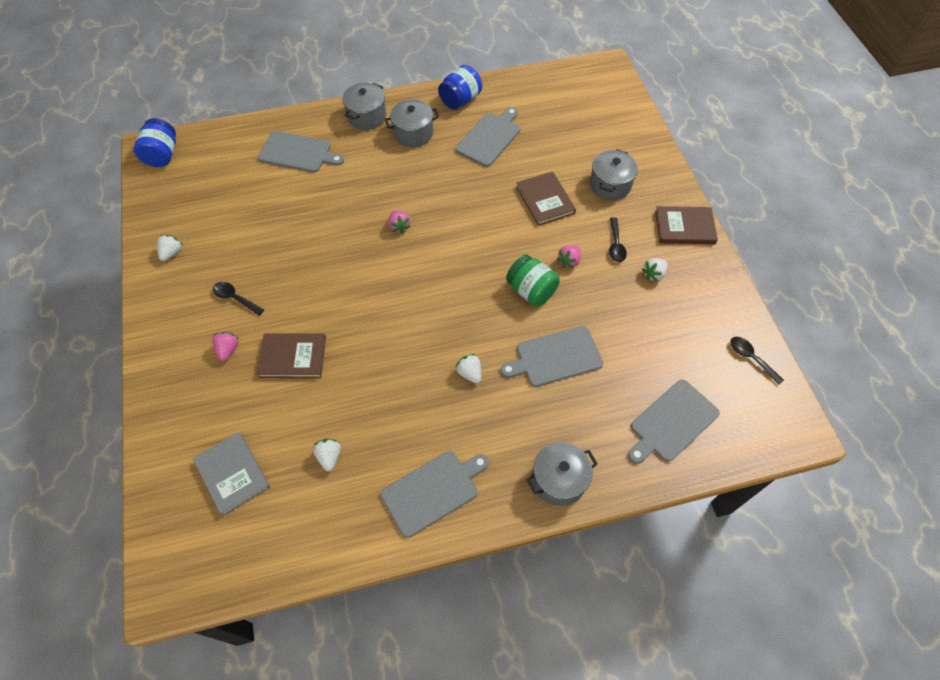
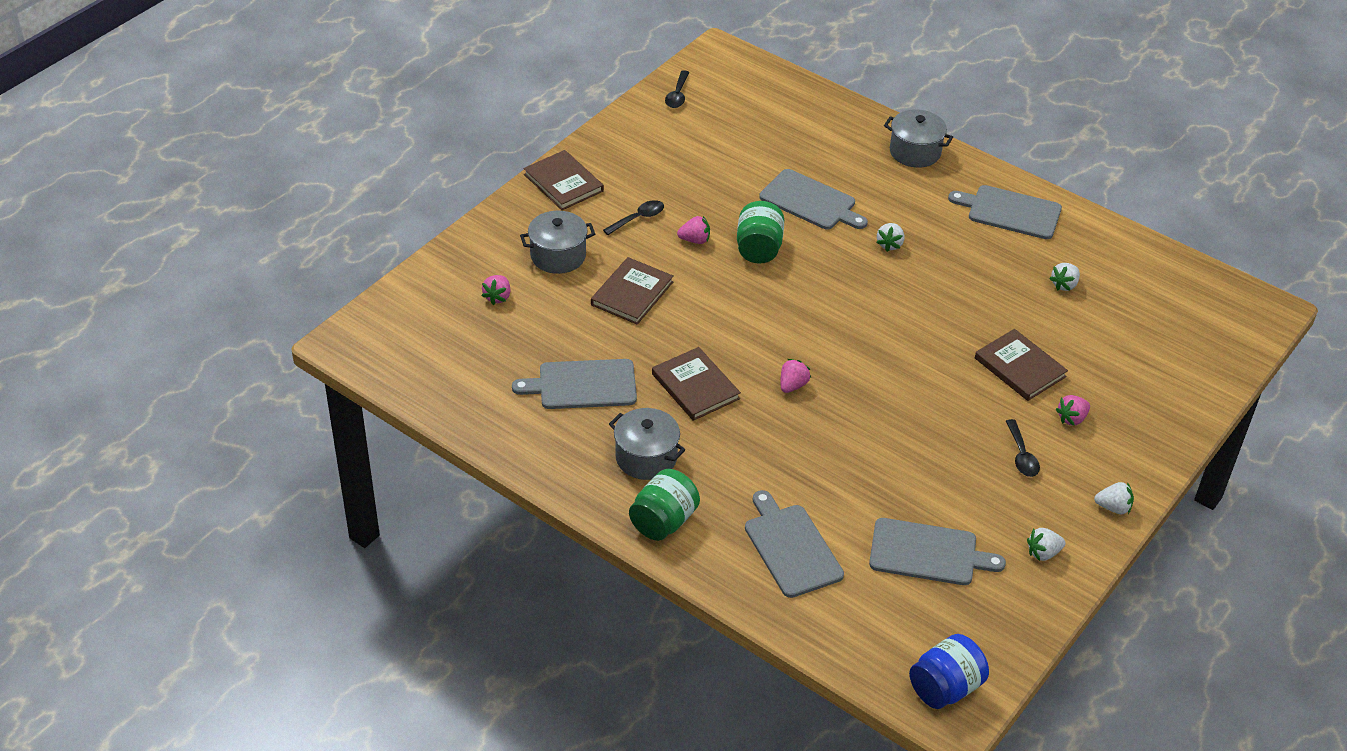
camera: 130 degrees left, 15 degrees down
grey book [193,432,270,516] -> none
grey pot [342,83,386,130] -> green jar [629,469,700,541]
blue jar [438,65,482,109] -> none
grey cutting board [628,379,720,464] -> grey cutting board moved to [869,518,1006,585]
white strawberry [642,258,668,282] -> white strawberry moved to [1094,482,1134,514]
none -> pink strawberry [482,275,510,305]
none -> brown book [652,347,741,421]

